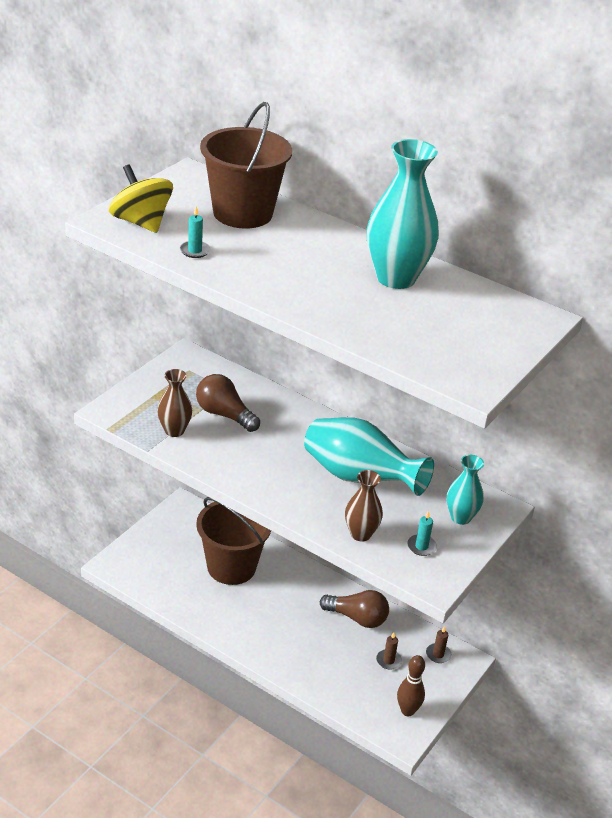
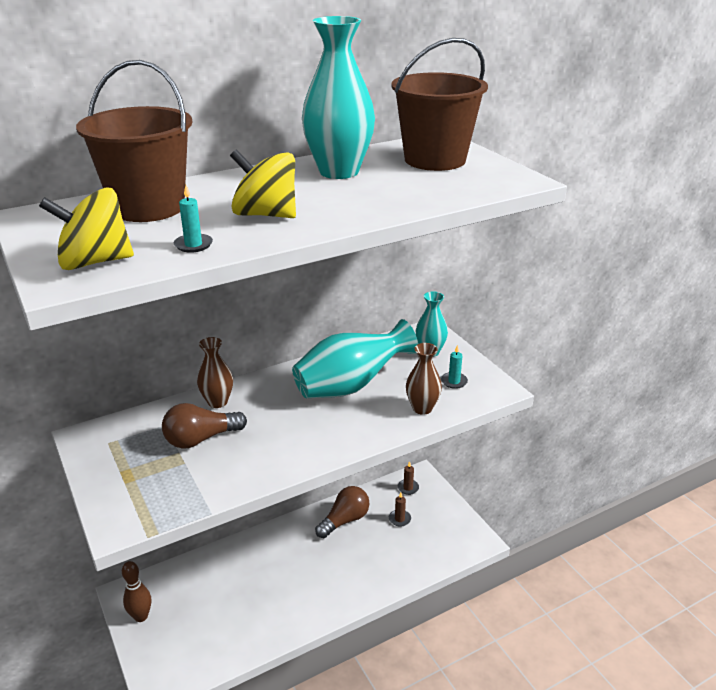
camera: 60 degrees left, 5 degrees down
brown vase [157,369,192,437] -> brown vase moved to [197,337,233,408]
brown bucket [196,497,271,585] -> brown bucket moved to [391,38,488,171]
brown bowling pin [397,655,425,716] -> brown bowling pin moved to [122,561,151,622]
none -> yellow spinning top [230,149,296,218]

